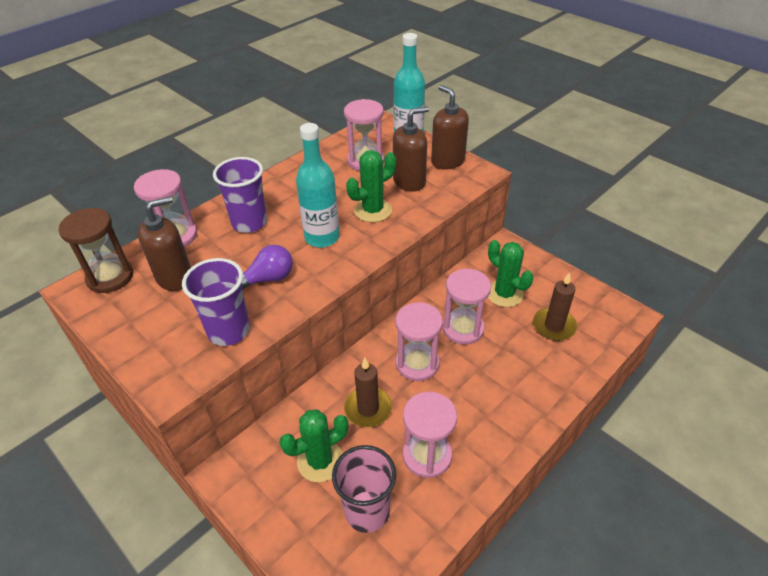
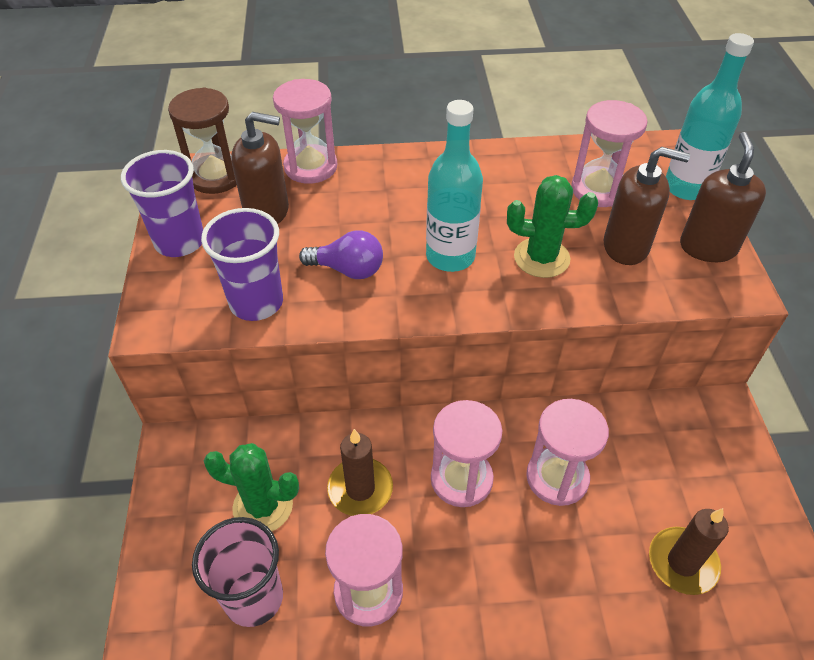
camera: 40 degrees right, 5 degrees up
purple cup [213,157,267,233] -> purple cup moved to [121,150,203,257]
green cactus [488,240,533,307] -> none

